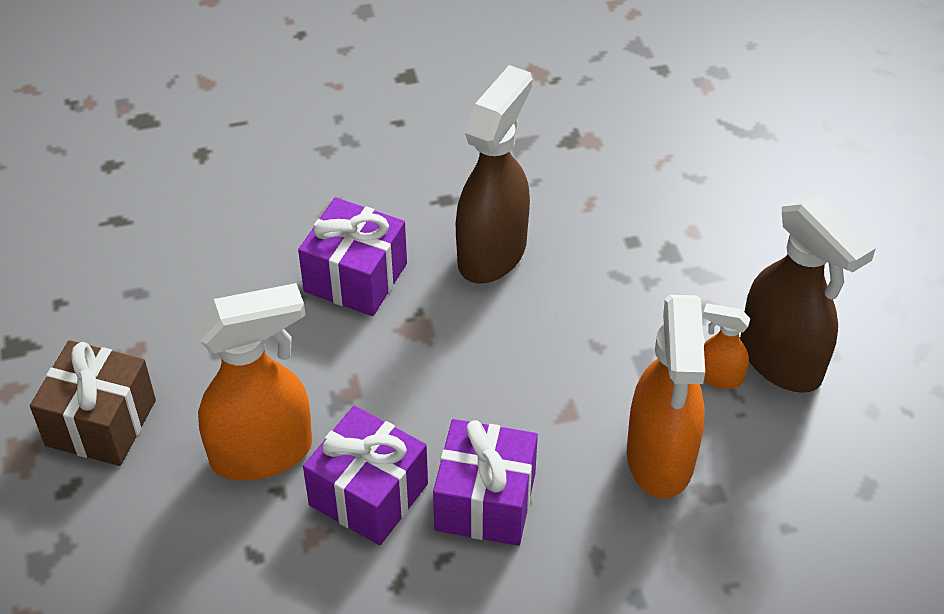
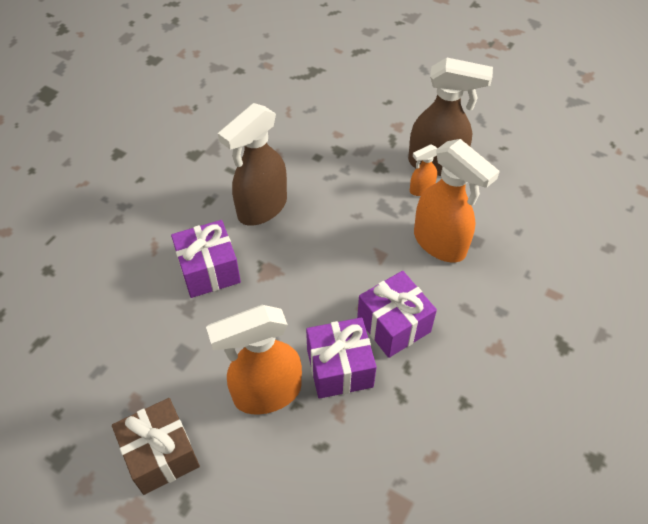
camera: 45 degrees left, 5 degrees up
orange spray bottle [193,283,312,481] -> orange spray bottle turned 135 degrees counterclockwise [206,305,302,415]
brown spray bottle [456,65,532,283] -> brown spray bottle turned 120 degrees counterclockwise [218,103,287,226]

